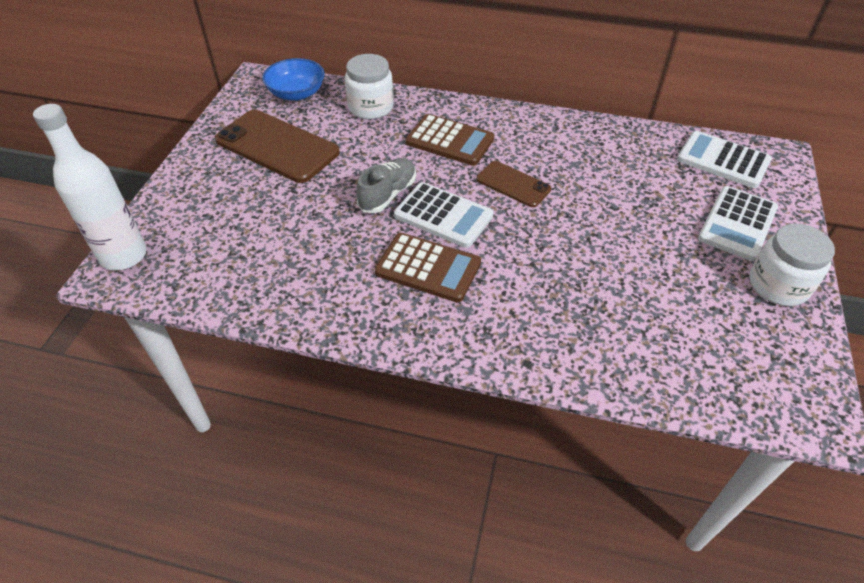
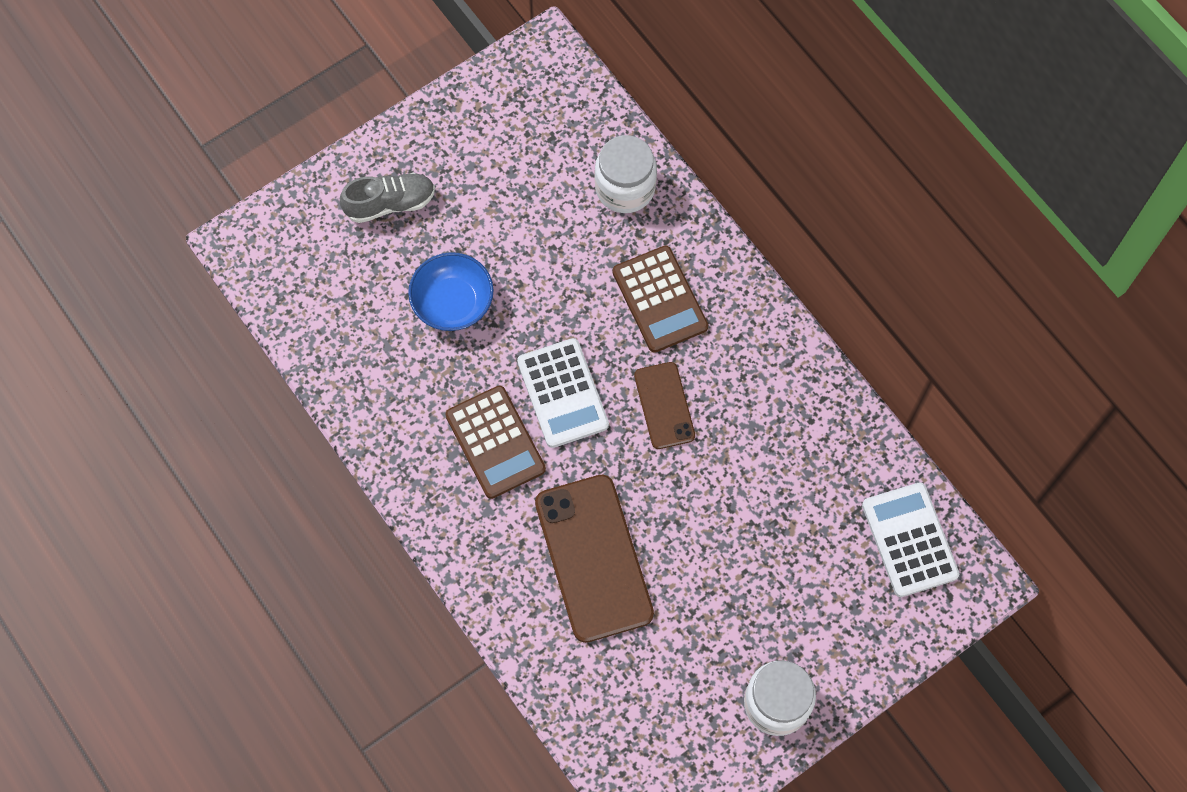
camera: 40 degrees right, 20 degrees up
white bottle [33,104,147,271] -> none
brown phone [215,110,340,183] -> brown phone moved to [535,475,654,643]
blue bowl [262,58,325,101] -> blue bowl moved to [408,252,494,331]
grey shoe [357,158,416,213] -> grey shoe moved to [340,173,435,223]
white calculator [698,186,778,261] -> none

